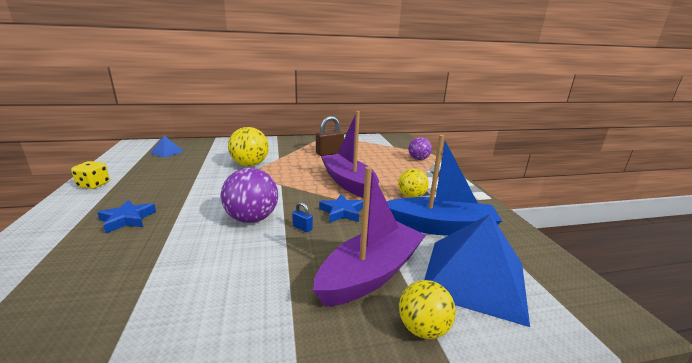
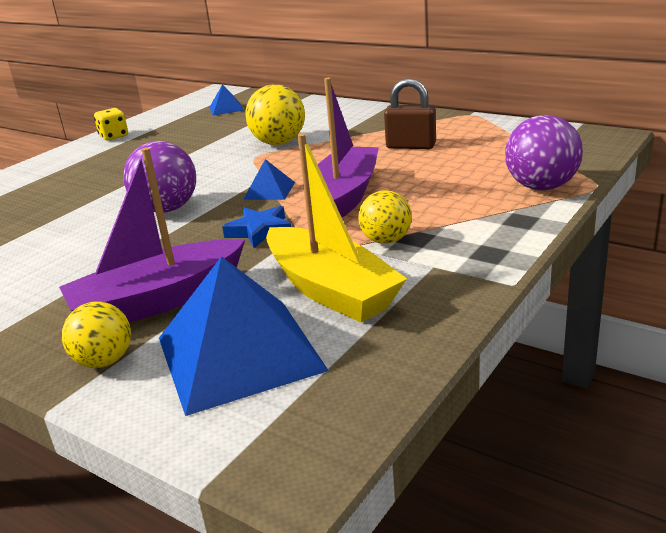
camera: 50 degrees right, 5 degrees up
blue star [97,200,156,233] -> none
blue padlock [292,202,313,232] -> none
purple boat [313,167,426,307] -> purple boat turned 150 degrees clockwise [59,147,245,322]
blue boat [387,135,502,236] -> yellow boat [266,133,407,322]
purple ball [409,137,432,160] -> purple ball [505,115,583,190], size x1.54
none -> blue pyramid [243,159,295,200]

